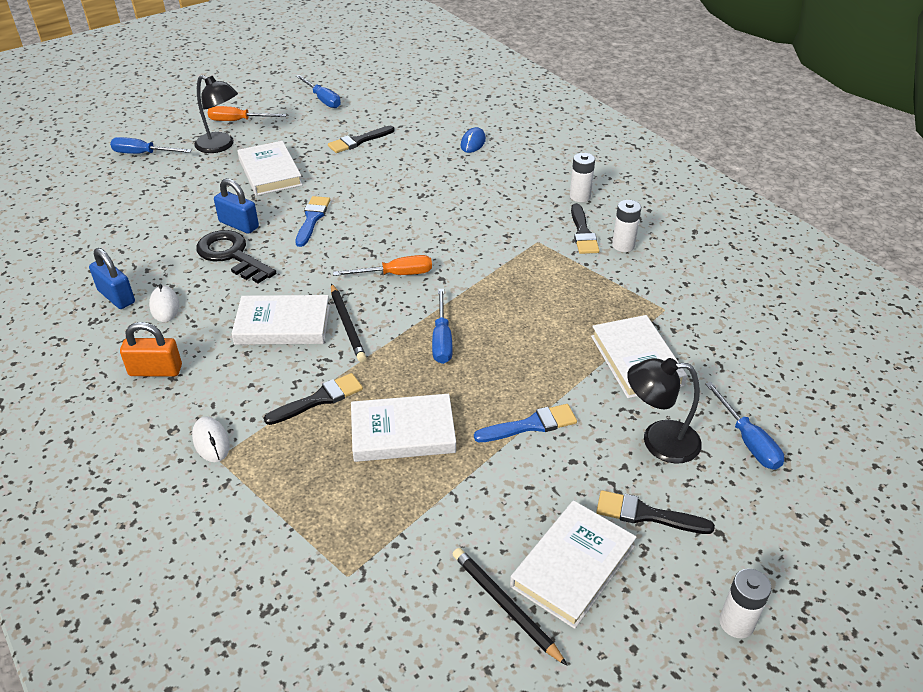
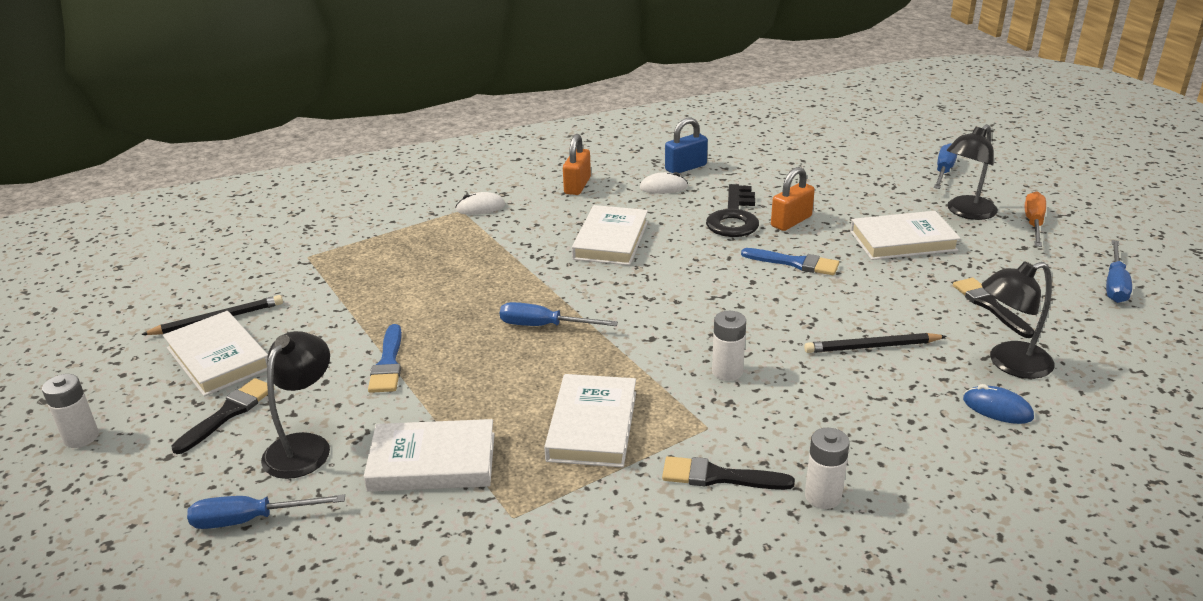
camera: 105 degrees right, 10 degrees down
black key [196,230,276,284] -> black key turned 135 degrees clockwise [706,184,759,237]
blue padlock [214,178,259,234] -> orange padlock [771,167,815,231]
black brush [264,373,363,425] -> none
blue screwdriver [296,75,341,108] -> blue screwdriver turned 45 degrees counterclockwise [1106,240,1132,303]
black pencil [331,284,366,362] -> black pencil moved to [804,333,947,353]
orange screwdriver [333,255,432,276] -> none
white book [351,394,456,462] -> white book moved to [544,374,636,467]
white battery [612,200,641,252] -> white battery moved to [712,311,746,381]
none -> black lamp [982,262,1055,379]

